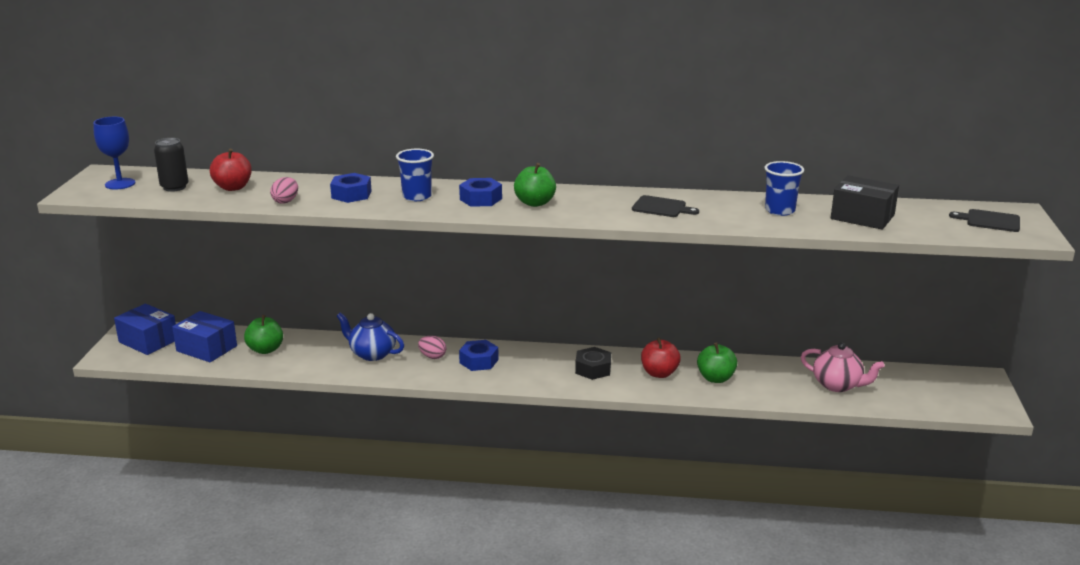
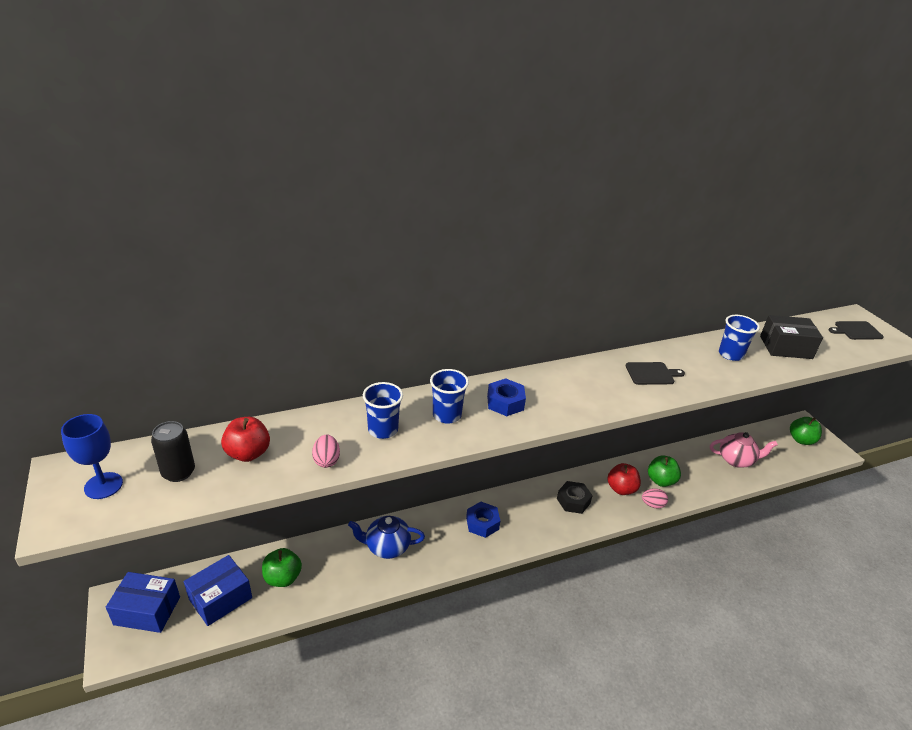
camera: 30 degrees left, 10 degrees up
blue box [172,311,237,362] -> blue box turned 45 degrees counterclockwise [184,555,252,626]
blue nut [330,173,372,203] -> blue cup [363,382,403,439]
pink egg [418,336,446,359] -> pink egg moved to [642,488,668,509]
green apple [514,163,556,207] -> green apple moved to [790,417,822,445]

